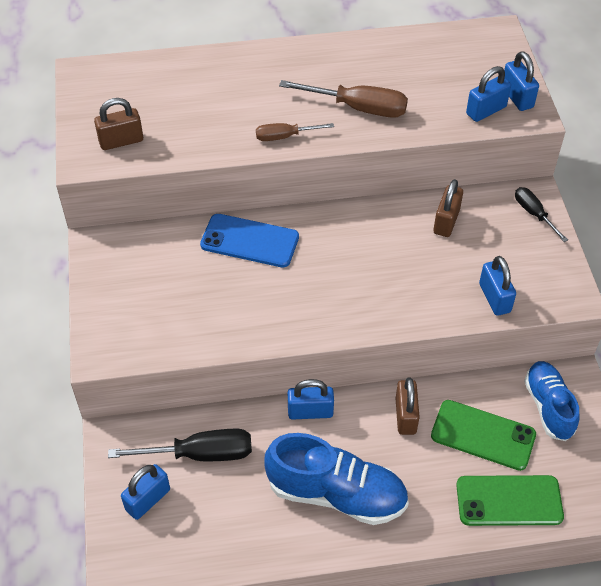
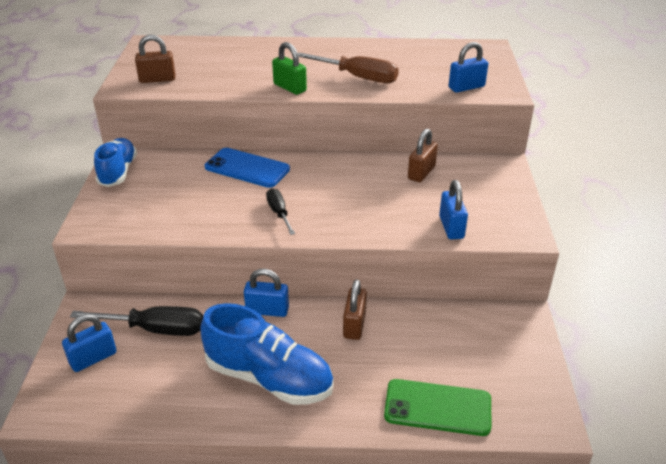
camera: 10 degrees right, 15 degrees down
brown screwdriver [256,123,334,141] -> green padlock [272,42,307,95]
green phone [431,400,536,471] -> none
blue padlock [504,51,539,111] -> none
black screwdriver [515,187,568,242] -> black screwdriver moved to [266,188,295,235]
blue shoe [524,361,580,441] -> blue shoe moved to [94,138,137,187]

